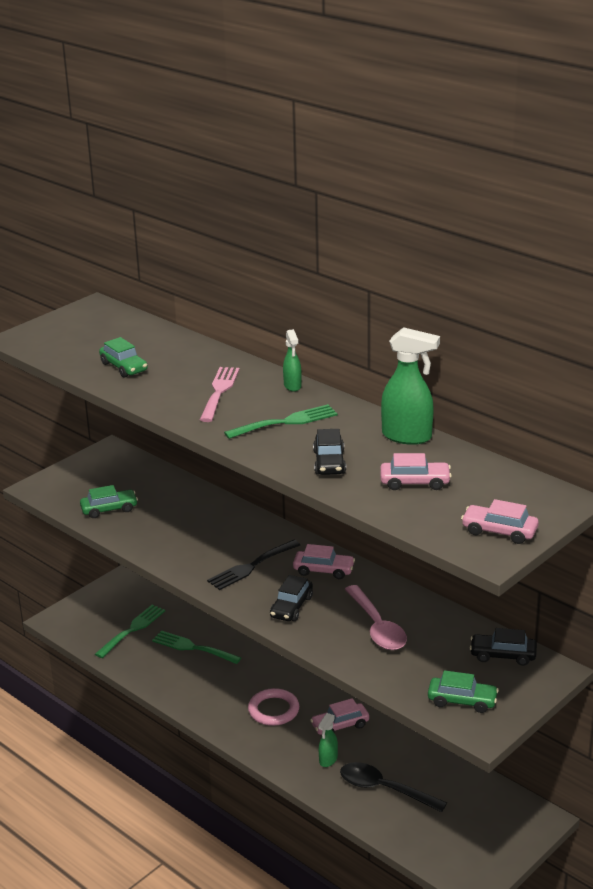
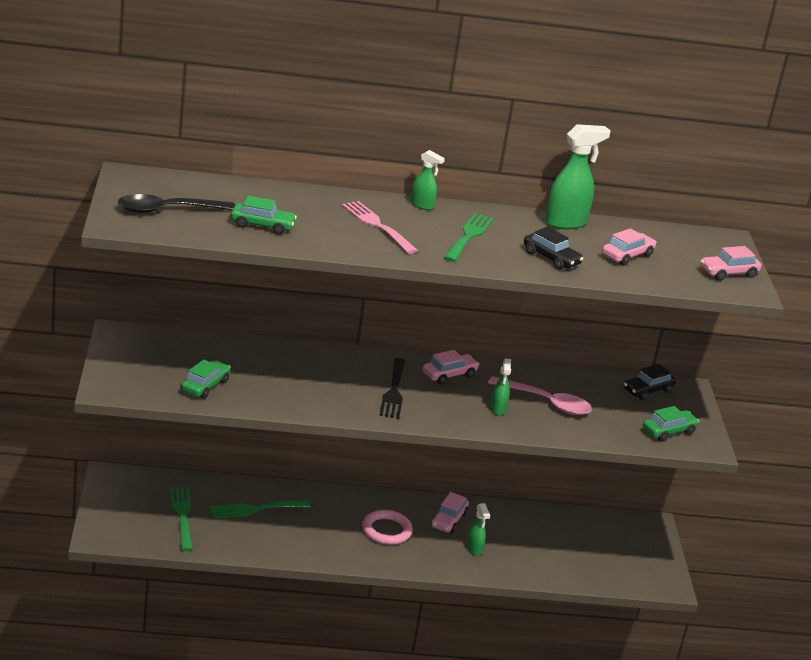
camera: 50 degrees left, 0 degrees up
black car [270,575,313,621] -> none
black spoon [340,762,447,812] -> black spoon moved to [118,194,235,213]
none -> green spray bottle [490,358,511,415]

